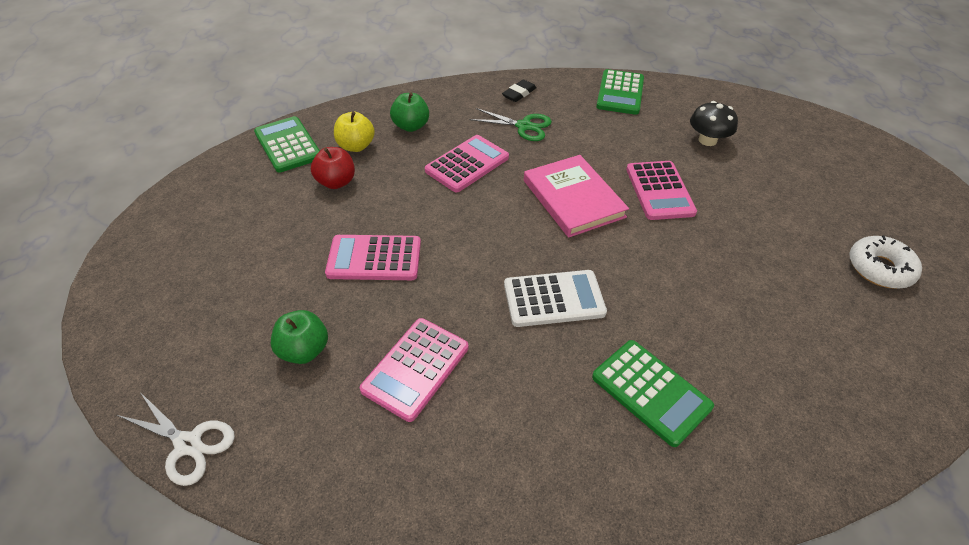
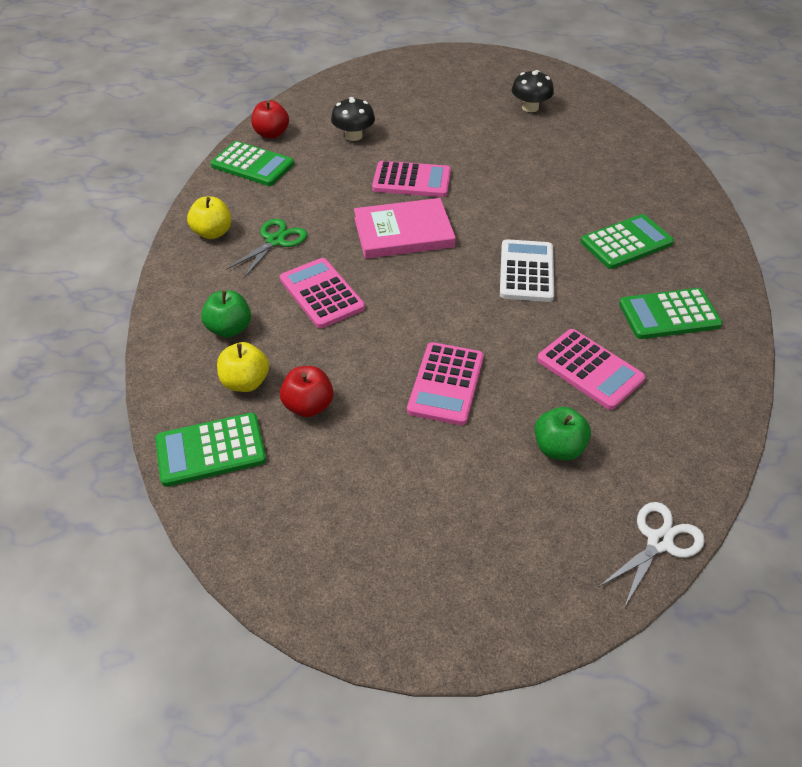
camera: 75 degrees left, 0 degrees up
black eraser [502,80,537,102] -> yellow apple [187,197,231,239]
white donut [849,235,922,289] -> black mushroom [512,70,554,112]
none -> red apple [251,100,289,139]
none -> green calculator [619,288,722,339]

